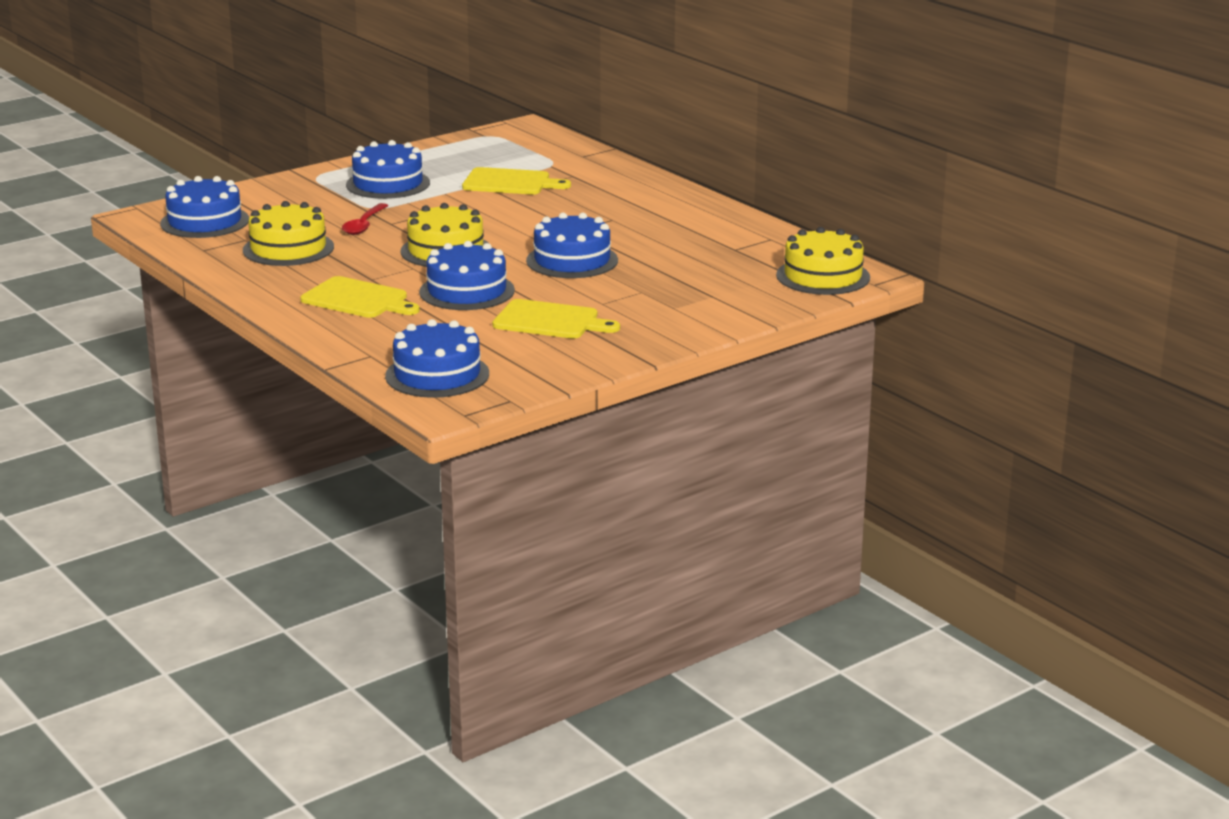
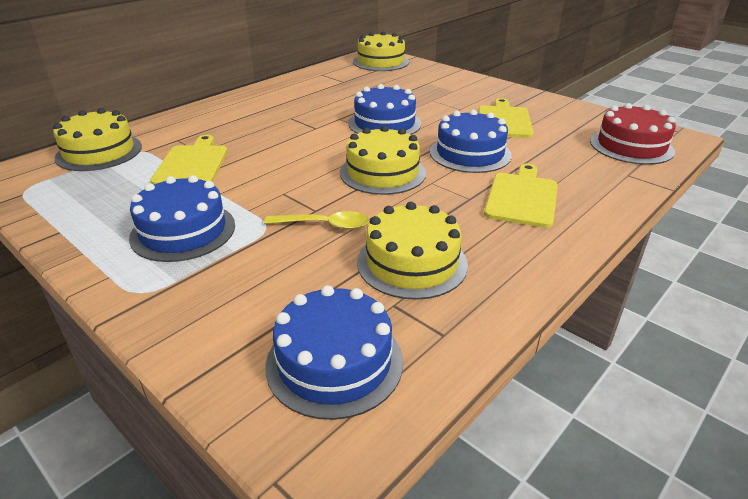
camera: 100 degrees left, 10 degrees up
red spoon [342,203,388,235] -> yellow spoon [264,211,369,230]
blue cake [385,319,489,398] -> red cake [590,103,676,165]
none -> yellow cake [53,108,142,171]

